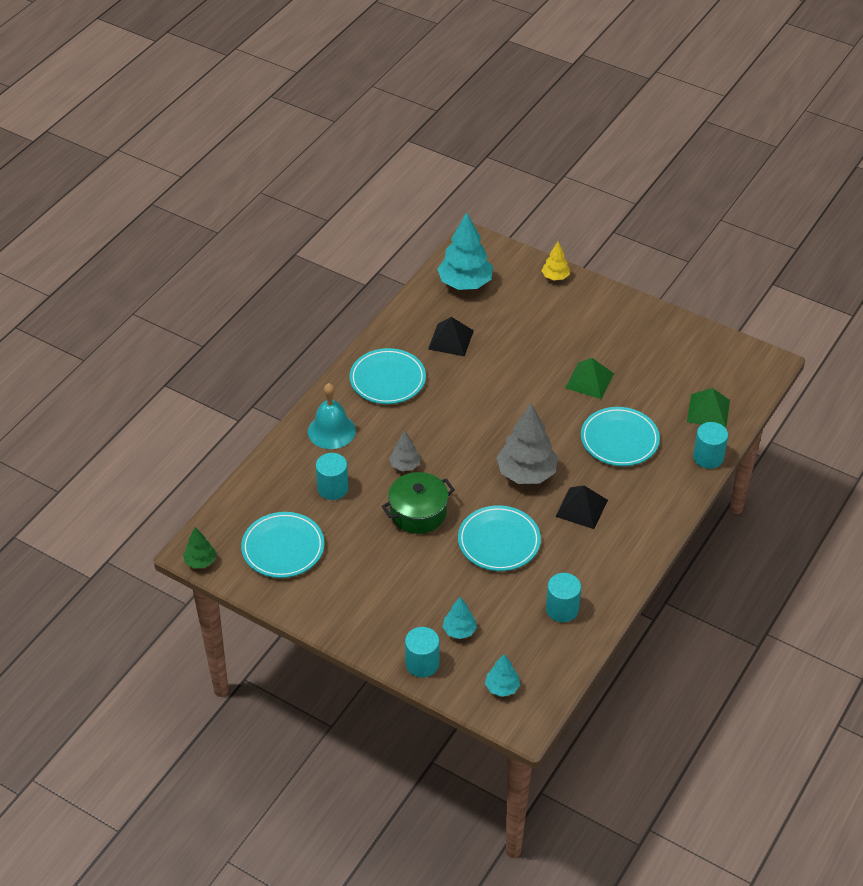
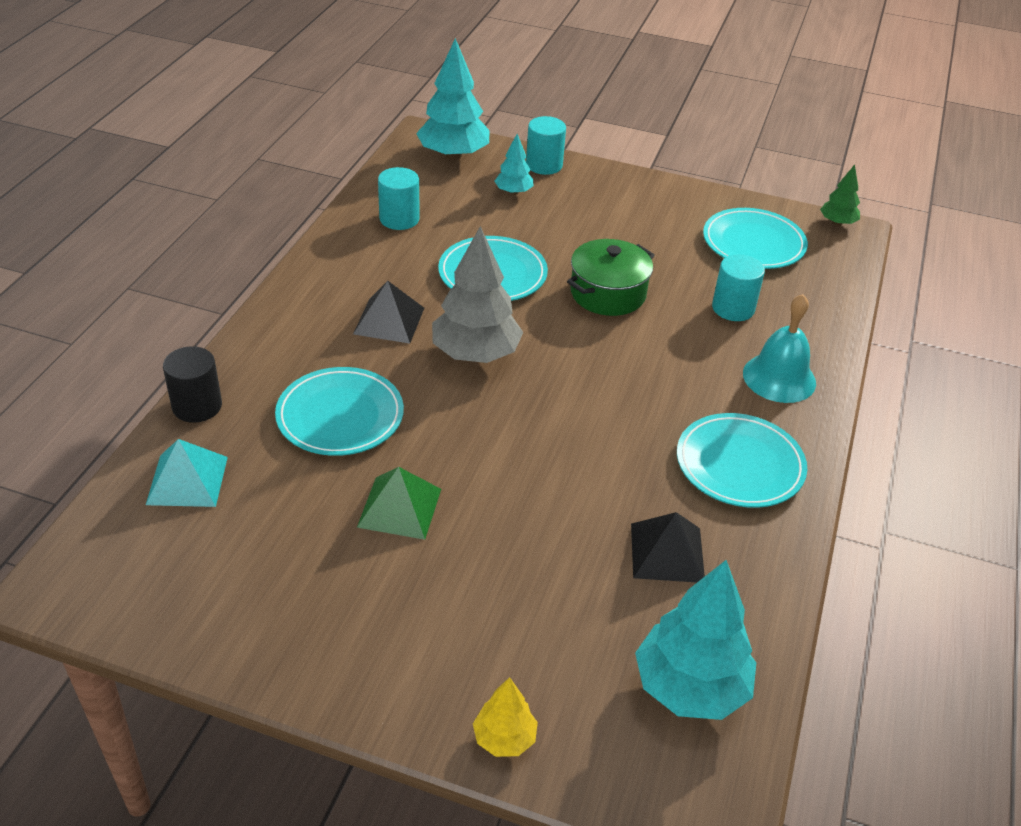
camera: 165 degrees right, 5 degrees down
grey tree [389,430,421,471] -> none
turquoise tree [485,654,520,697] -> turquoise tree [416,38,490,160], size x1.94
green pyramid [687,388,730,428] -> turquoise pyramid [146,439,228,507]
turquoise cylinder [693,422,728,469] -> black cylinder [163,346,222,423]

